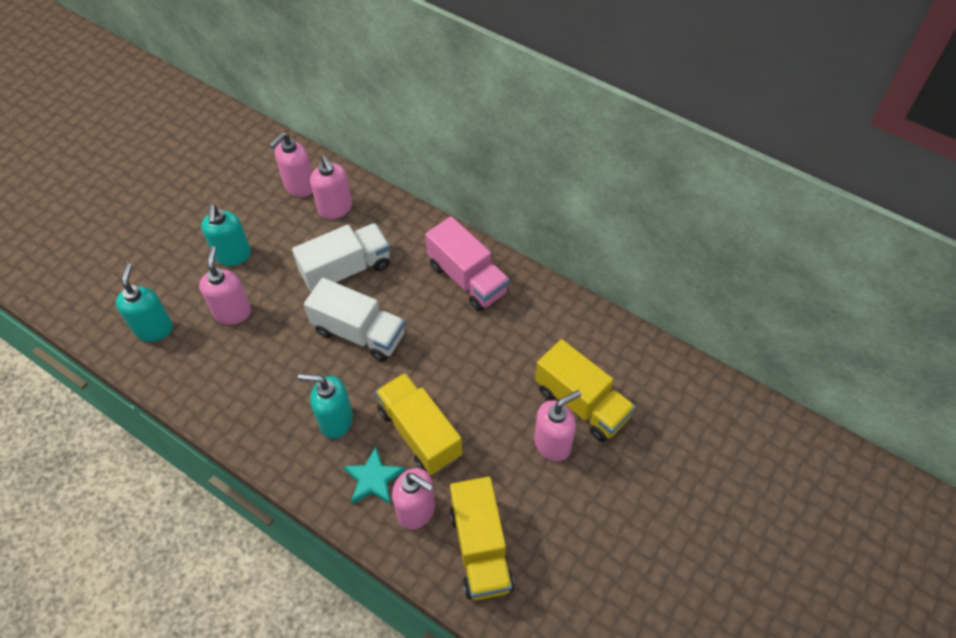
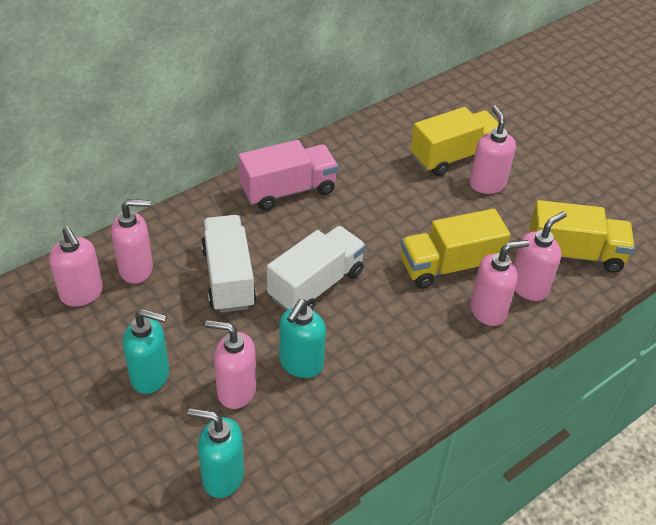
camera: 75 degrees left, 10 degrees down
turquoise soap dispenser [298,374,353,438] -> turquoise soap dispenser moved to [279,299,326,378]
turquoise star [343,446,405,505] -> pink soap dispenser [470,240,529,326]

